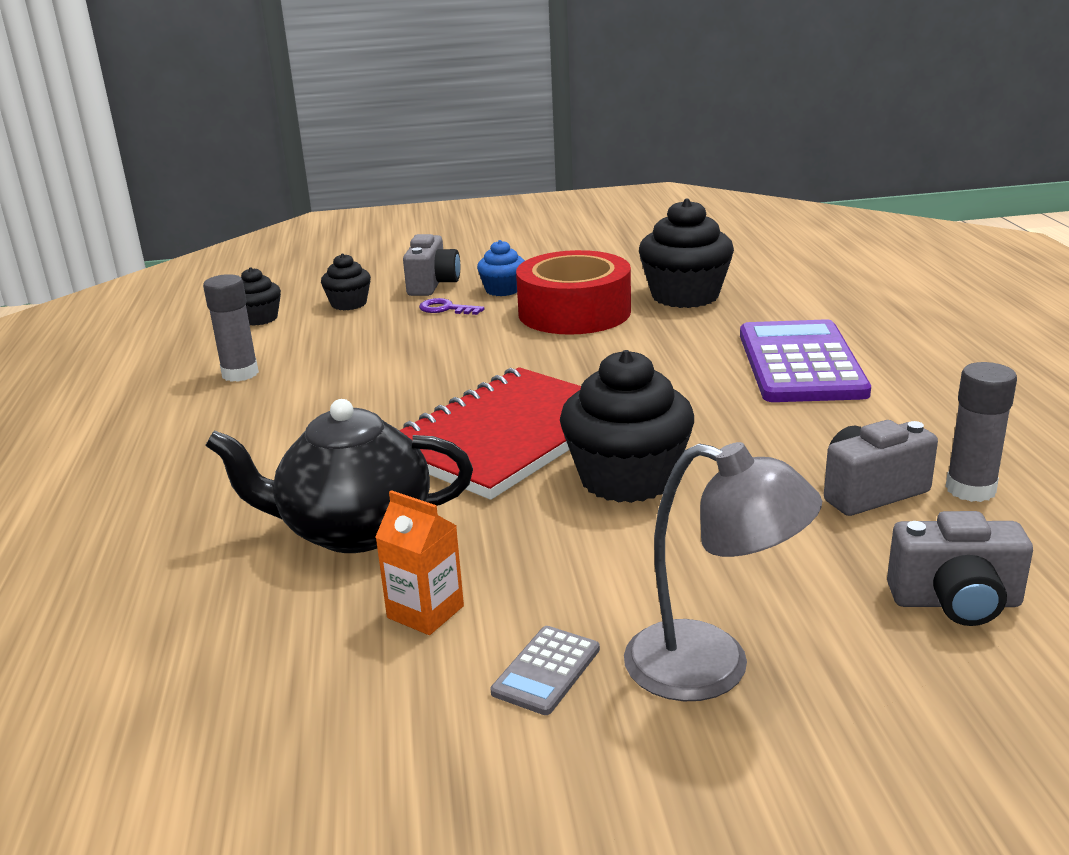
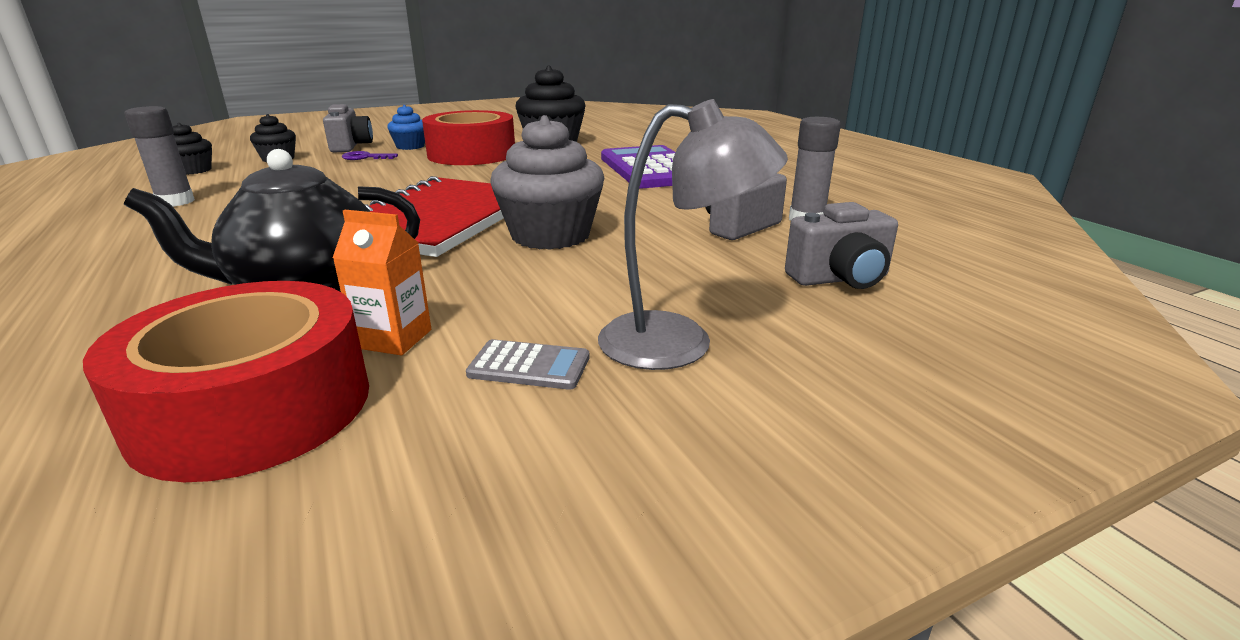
camera: 20 degrees left, 0 degrees up
grey calculator [491,626,600,715] -> grey calculator turned 90 degrees counterclockwise [466,339,589,390]
black cupcake [560,350,694,503] -> grey cupcake [491,115,604,250]
none -> red tape [83,281,369,482]

